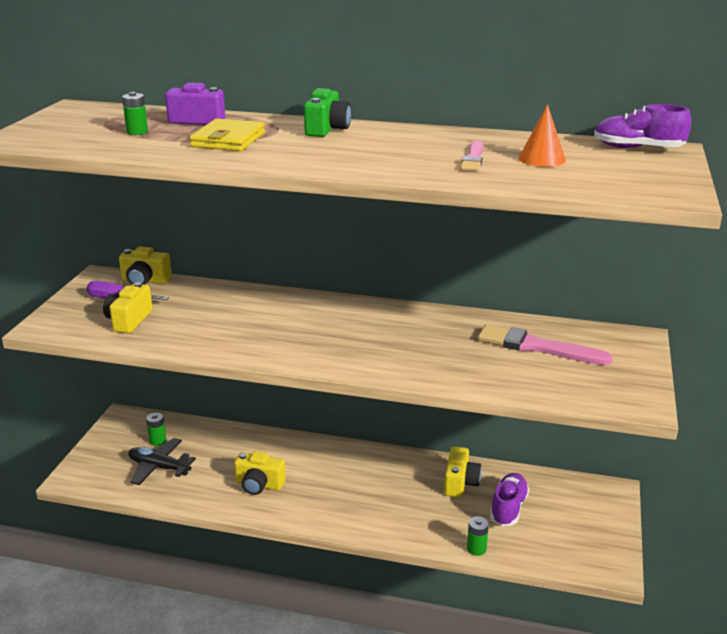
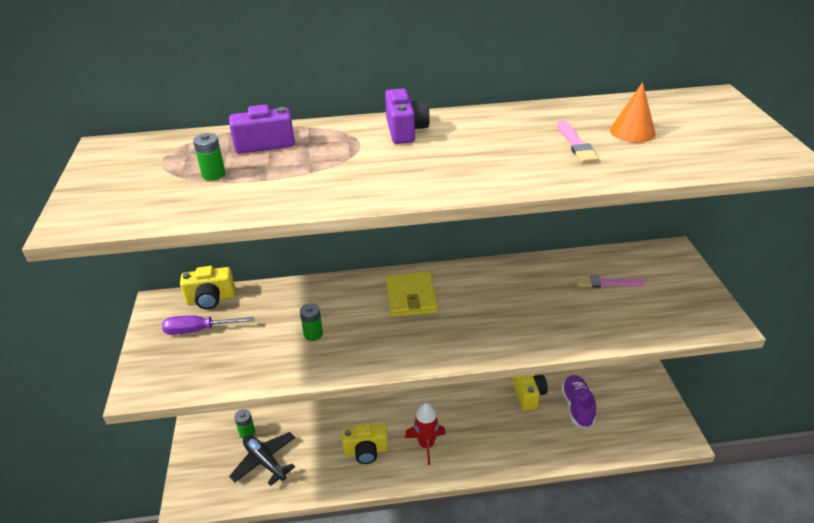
camera: 20 degrees left, 10 degrees up
yellow camera [103,282,153,333] -> none
black plane [128,438,196,485] -> black plane turned 45 degrees clockwise [229,432,295,486]
yellow wallet [190,118,265,151] -> yellow wallet moved to [386,272,438,317]
green camera [304,88,351,137] -> purple camera [385,88,430,144]
green battery [467,516,489,556] -> green battery moved to [300,303,323,341]
pink brush [478,324,613,365] -> pink brush [576,275,645,288], size x0.58
purple shoe [594,104,691,148] -> none
none -> red rocket [405,403,446,465]

